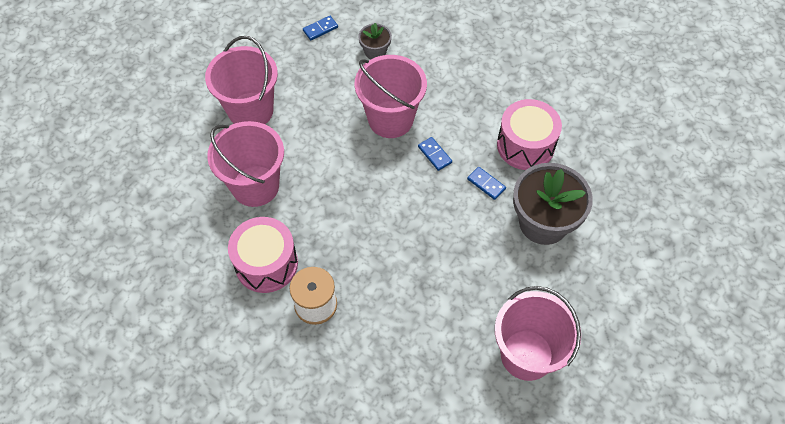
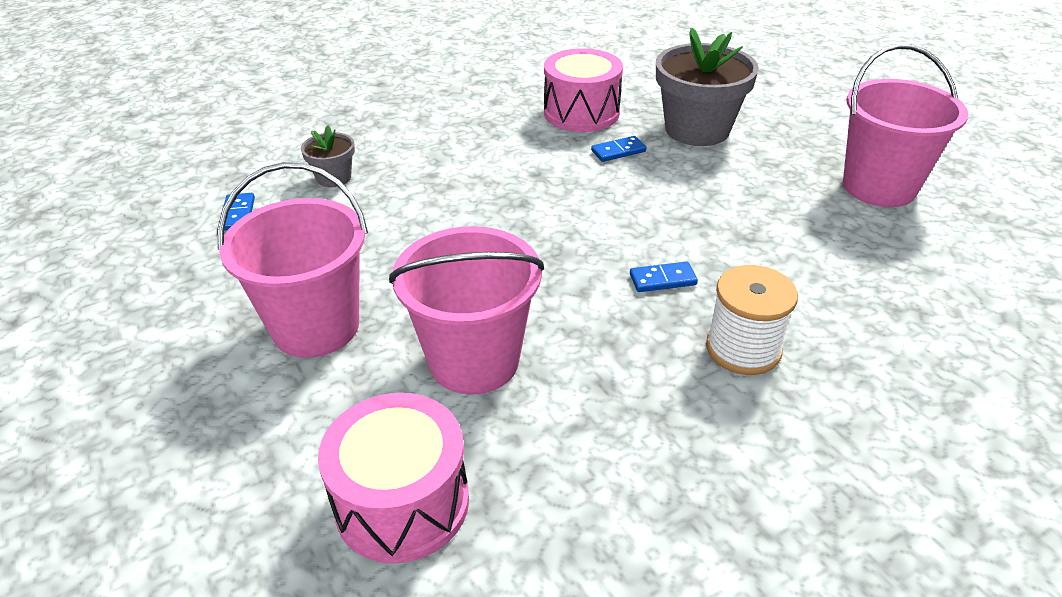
camera: 65 degrees left, 20 degrees down
pink drum [228,217,298,293] -> pink drum moved to [318,393,469,563]
pink bucket [354,55,427,138] -> none
blue domino [418,137,452,171] -> blue domino moved to [630,262,698,292]

